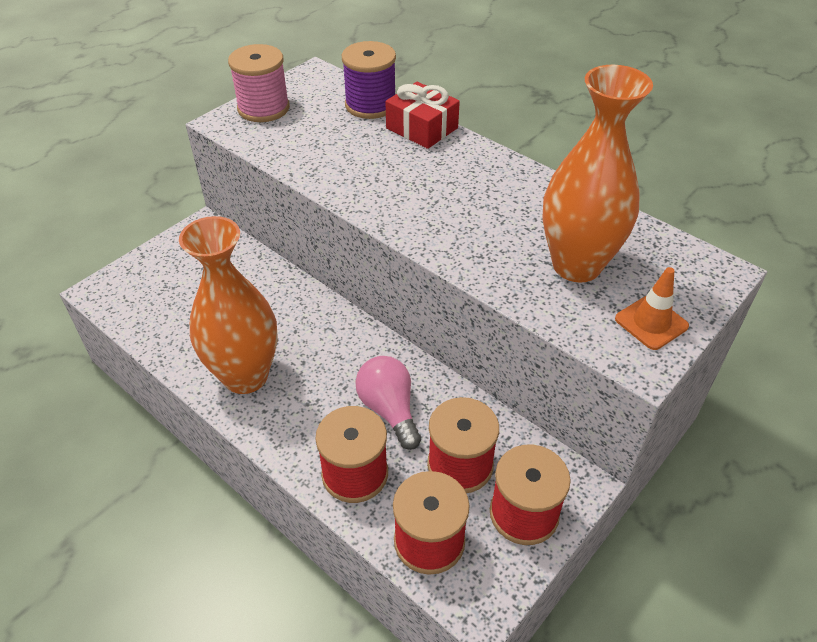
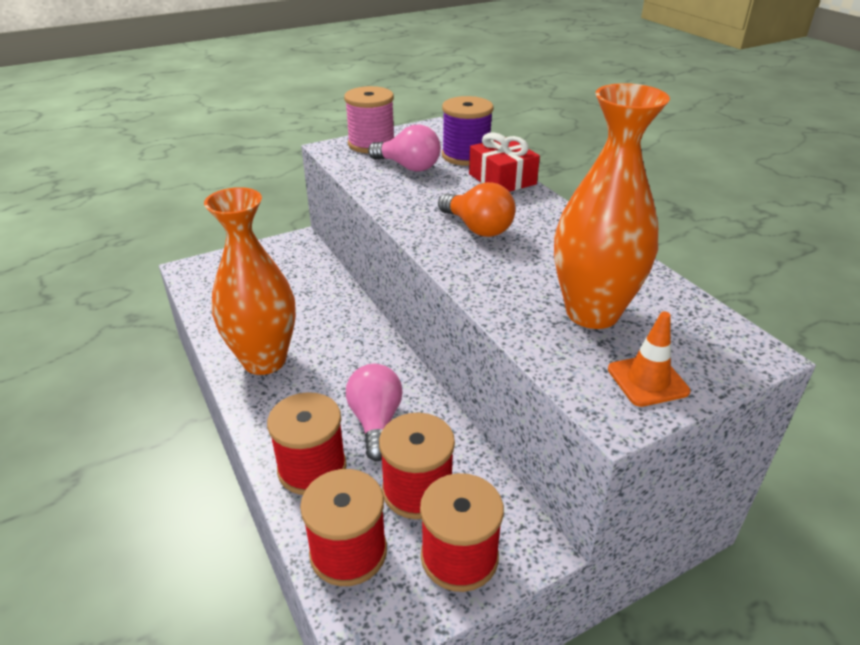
camera: 20 degrees right, 10 degrees down
none -> pink light bulb [368,125,441,172]
none -> orange light bulb [438,182,516,237]

